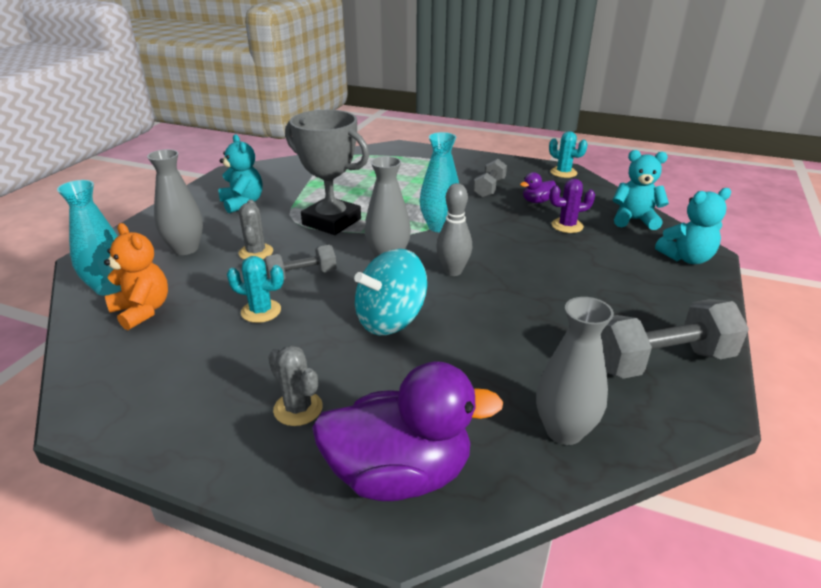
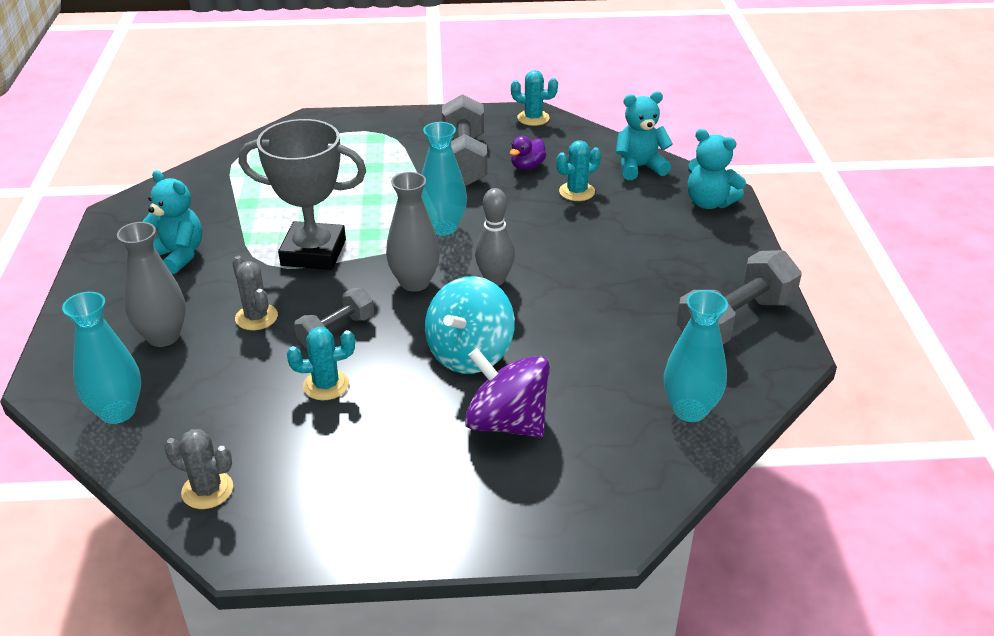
camera: 25 degrees left, 5 degrees up
orange teddy bear [104,223,168,330] -> none
grey cactus [268,345,323,426] -> grey cactus moved to [164,429,233,509]
purple duck [312,361,503,501] -> none
grey dumbbell [473,159,507,198] -> grey dumbbell [442,94,487,186], size x1.69
grey vase [536,297,614,445] -> turquoise vase [664,290,728,422]
purple cactus [549,179,595,233] -> turquoise cactus [556,140,601,201]
turquoise teddy bear [655,188,731,264] -> turquoise teddy bear turned 75 degrees clockwise [688,129,746,209]
none -> purple spinning top [465,348,550,437]

